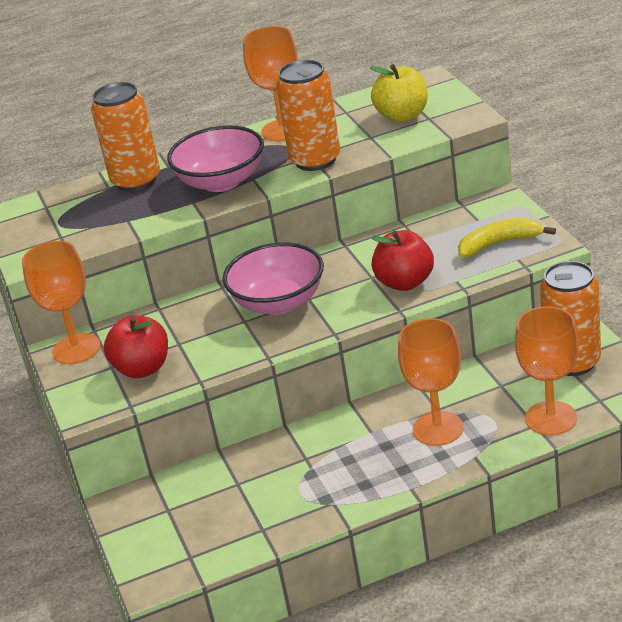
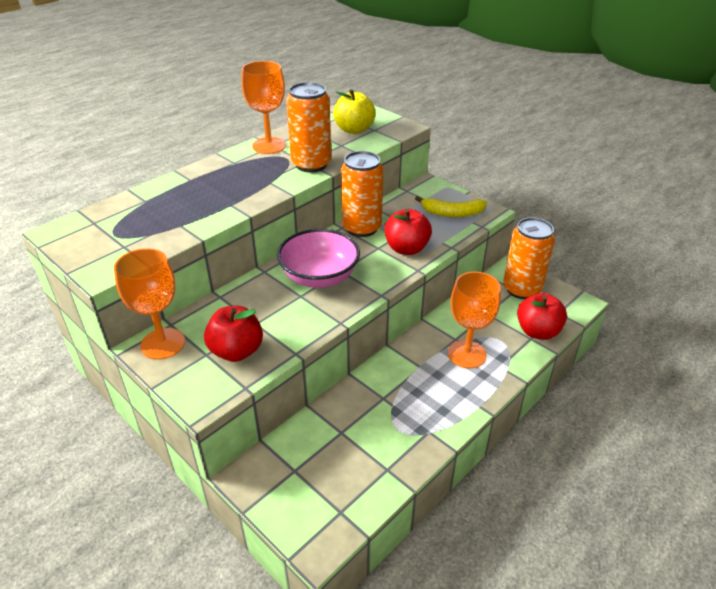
camera: 30 degrees left, 5 degrees up
orange can [91,82,160,192] -> orange can moved to [341,151,383,237]
pink bowl [167,125,264,192] -> none
yellow banana [458,218,556,258] -> yellow banana turned 135 degrees counterclockwise [415,196,487,217]
orange goblet [515,306,579,435] -> red apple [517,293,567,340]

